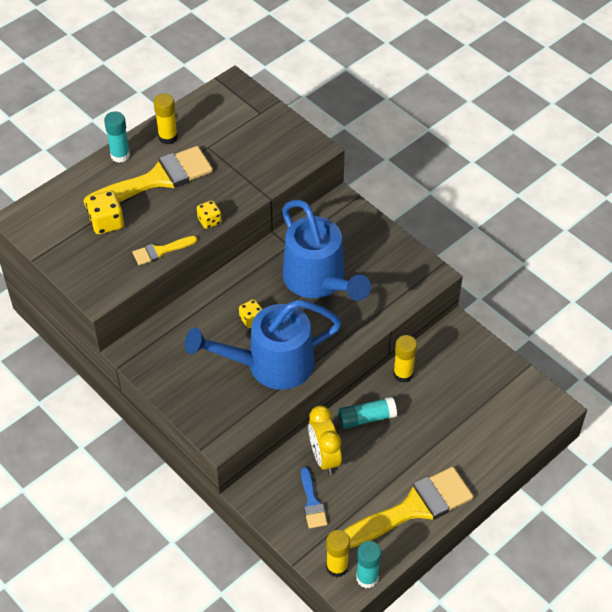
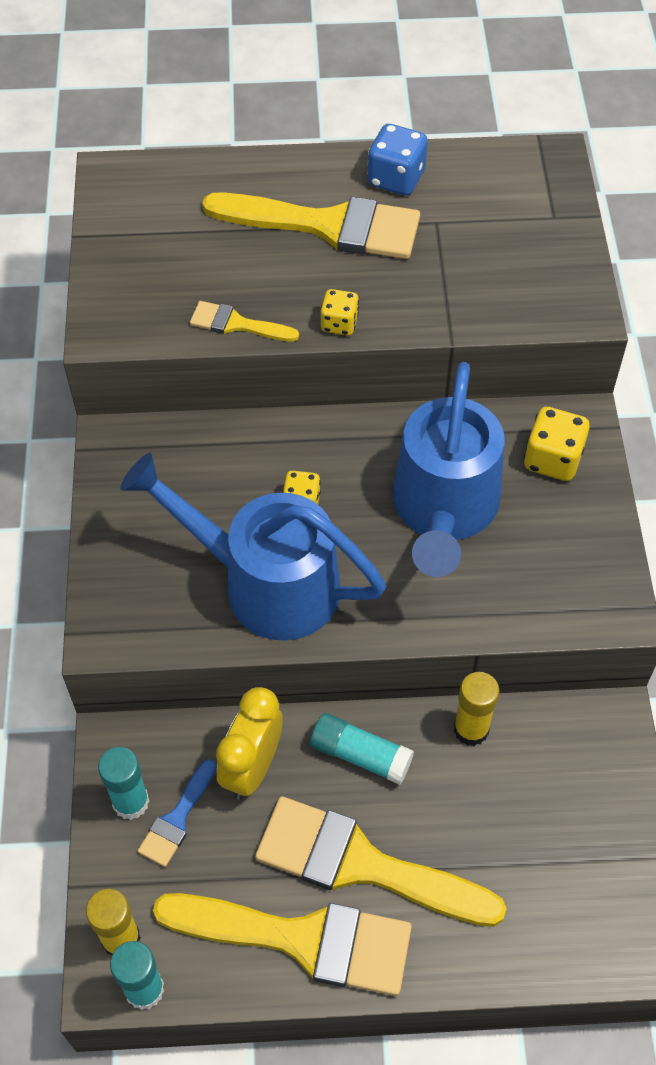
camera: 40 degrees right, 5 degrees up
yellow dice [86,191,124,234] -> yellow dice moved to [524,407,590,481]
turquoise glue stick [104,111,130,163] -> turquoise glue stick moved to [98,747,149,820]
yellow glue stick [154,93,178,145] -> blue dice [367,124,428,195]
none -> yellow brush [255,796,507,927]

